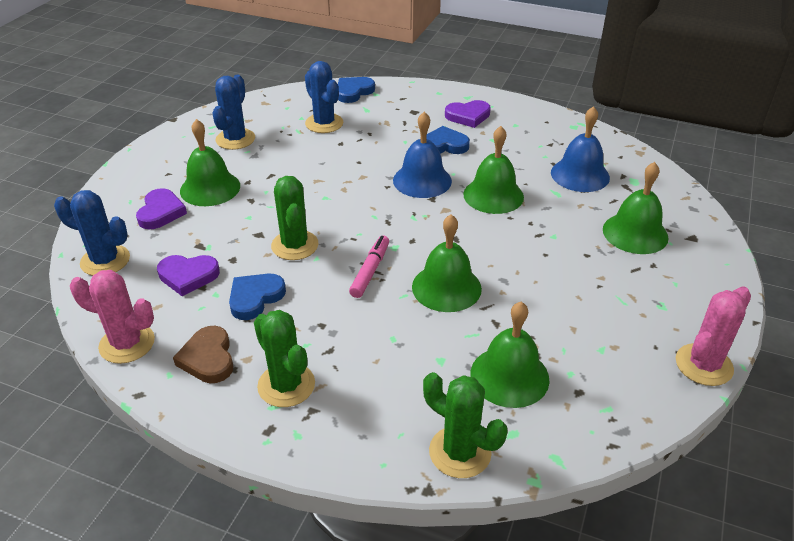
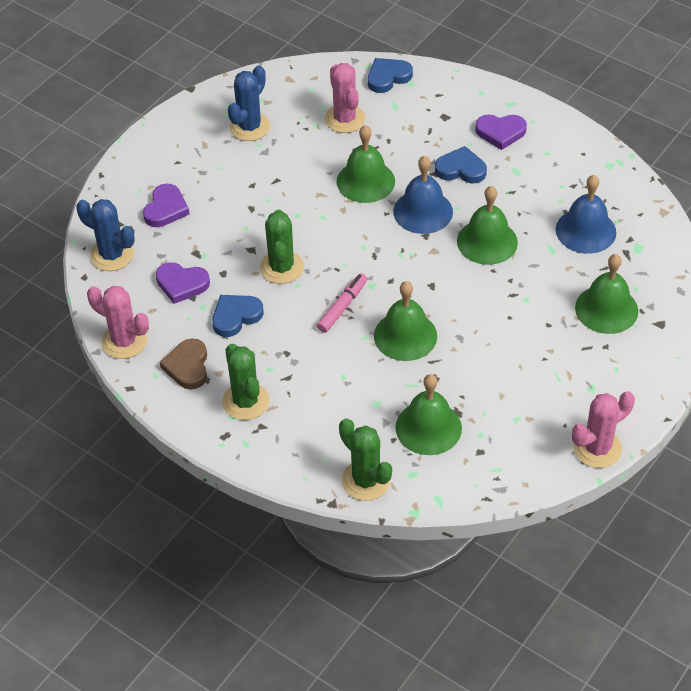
camera: 15 degrees right, 10 degrees up
green bell [180,119,240,206] -> green bell moved to [336,125,395,203]
blue cactus [305,61,343,133] -> pink cactus [325,63,365,133]

